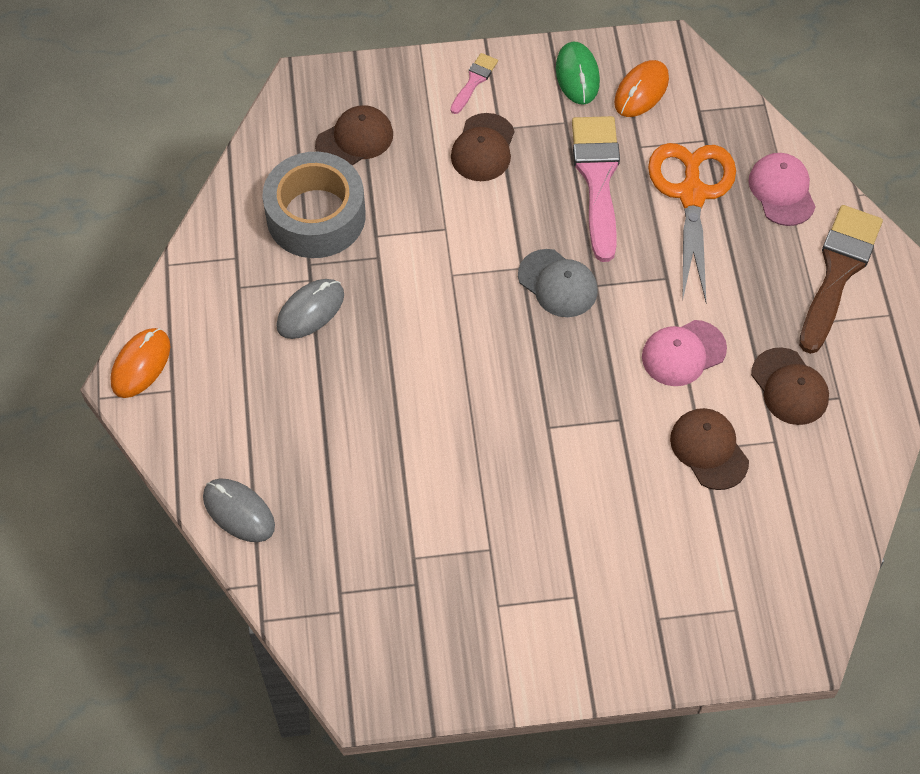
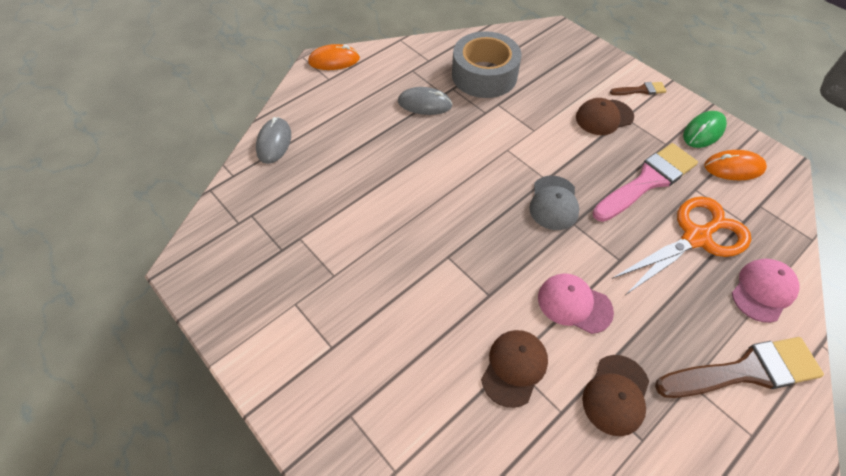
camera: 55 degrees right, 5 degrees down
brown cap [315,105,393,165] -> none
pink brush [450,53,498,114] -> brown brush [610,82,666,95]

